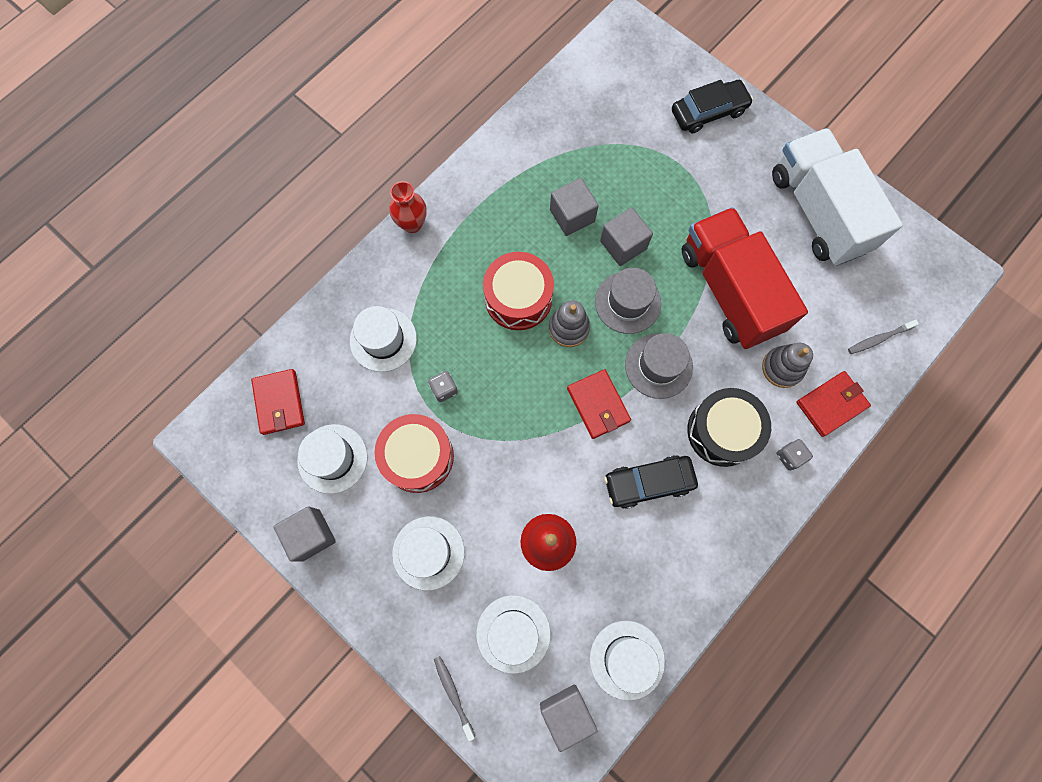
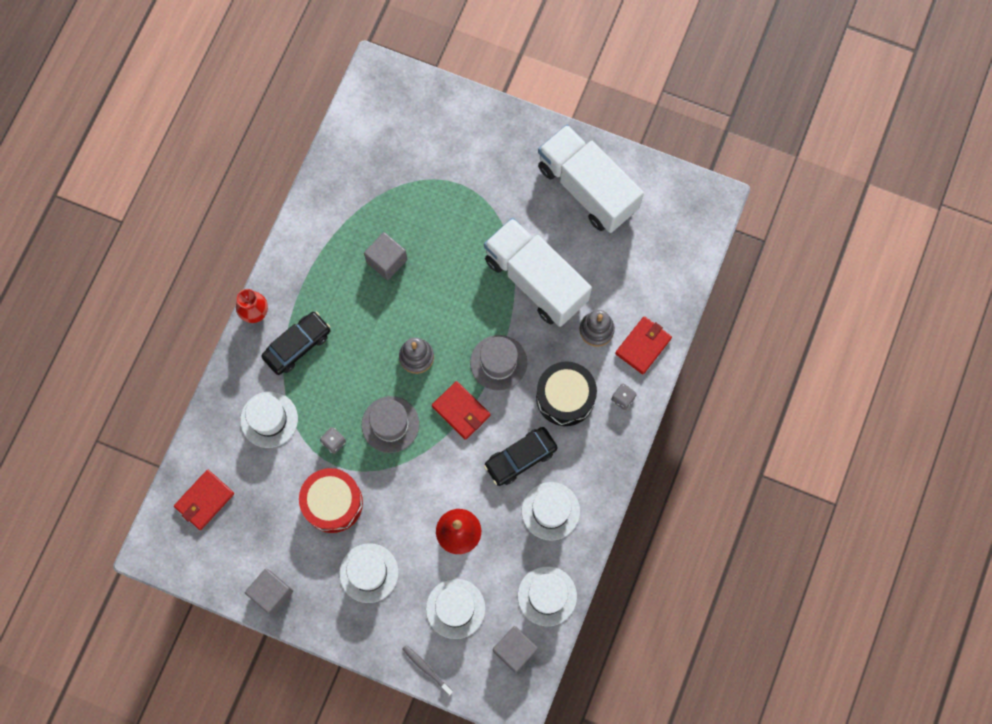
camera: 20 degrees left, 0 degrees up
red wallet [251,369,305,435] -> red wallet turned 75 degrees clockwise [174,470,234,530]
white hat [297,424,368,494] -> white hat moved to [521,482,580,541]
red drum [483,252,554,330] -> none
grey hat [595,268,661,334] -> grey hat moved to [362,396,419,453]
grey cube [600,207,653,266] -> none
black car [672,80,753,134] -> black car moved to [262,312,330,375]
red truck [682,207,808,349] -> white truck [484,218,592,327]
grey toothbrush [848,320,919,354] -> none

